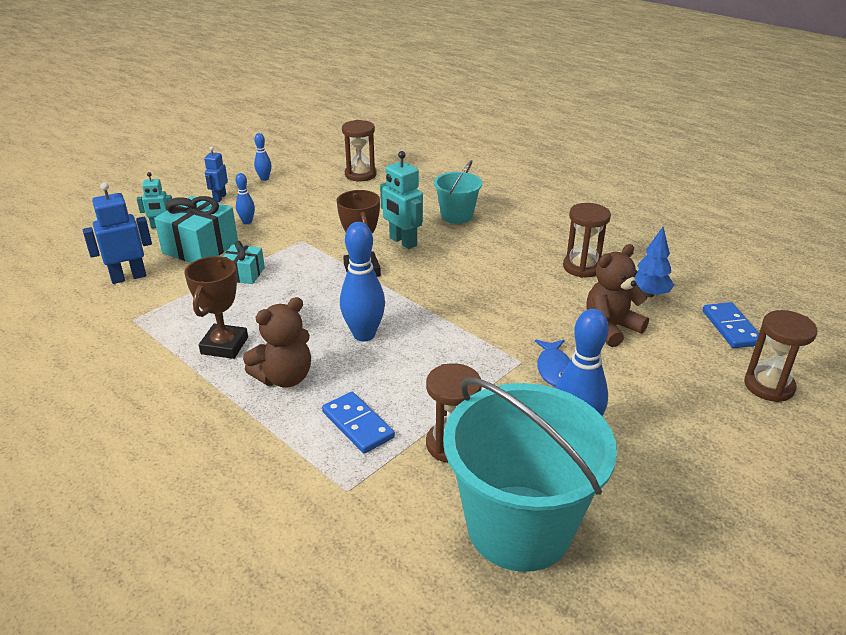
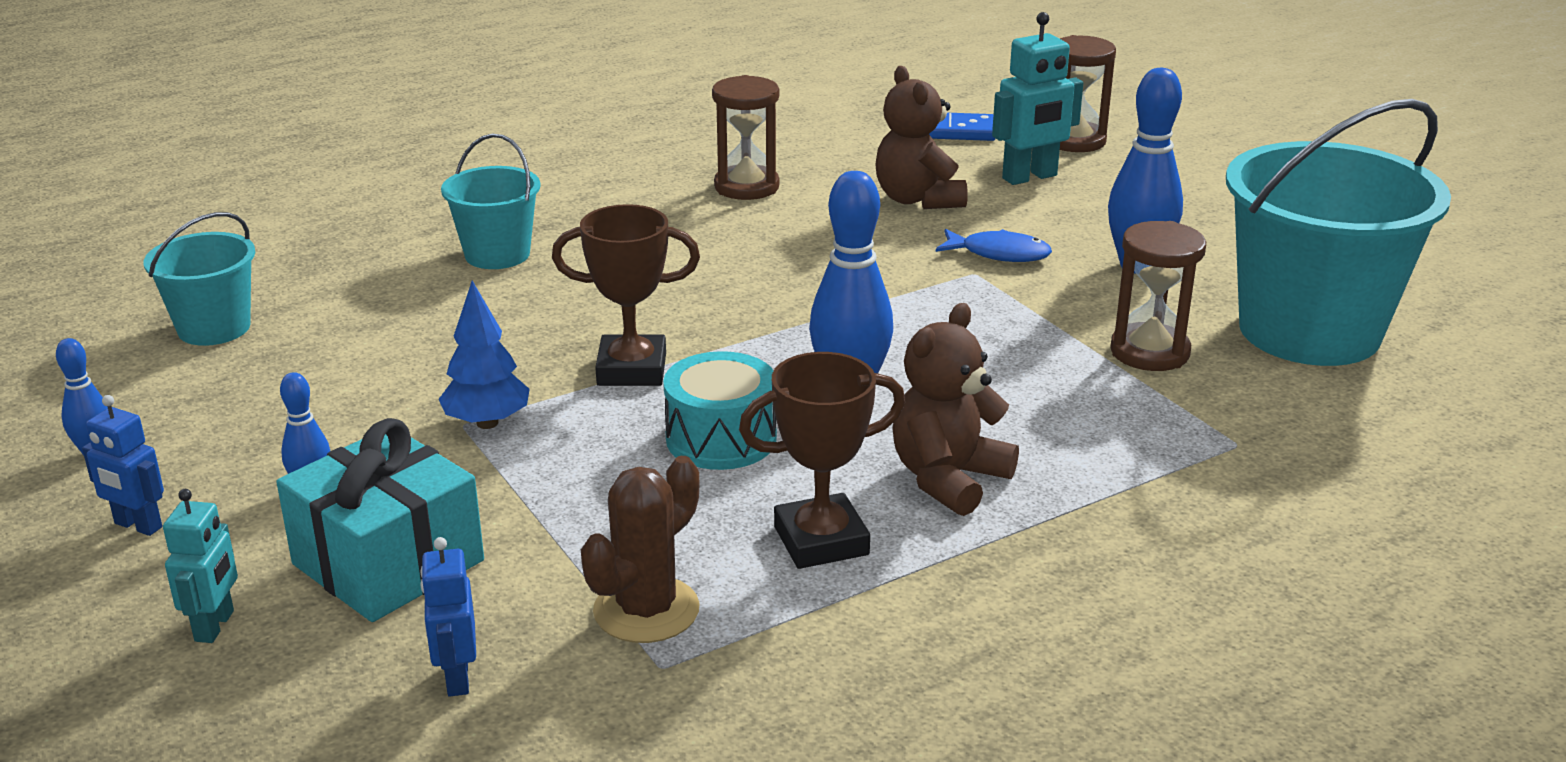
camera: 75 degrees left, 5 degrees down
blue robot [83,182,152,284] -> blue robot [420,537,476,697], size x0.62
brown trophy [184,256,248,359] -> brown trophy turned 45 degrees counterclockwise [739,352,905,569]
turquoise gift [223,241,265,284] -> none
brown teddy bear [243,297,311,388] -> brown teddy bear turned 120 degrees counterclockwise [892,303,1019,516]
blue domino [322,392,395,454] -> none
brown hourglass [342,120,377,181] -> turquoise bucket [144,212,255,346]
turquoise robot [380,151,423,249] -> turquoise robot moved to [992,12,1083,185]
blue tree [635,227,674,297] -> blue tree moved to [439,281,530,429]
none -> brown cactus [581,456,700,643]
none -> turquoise drum [663,351,777,470]

